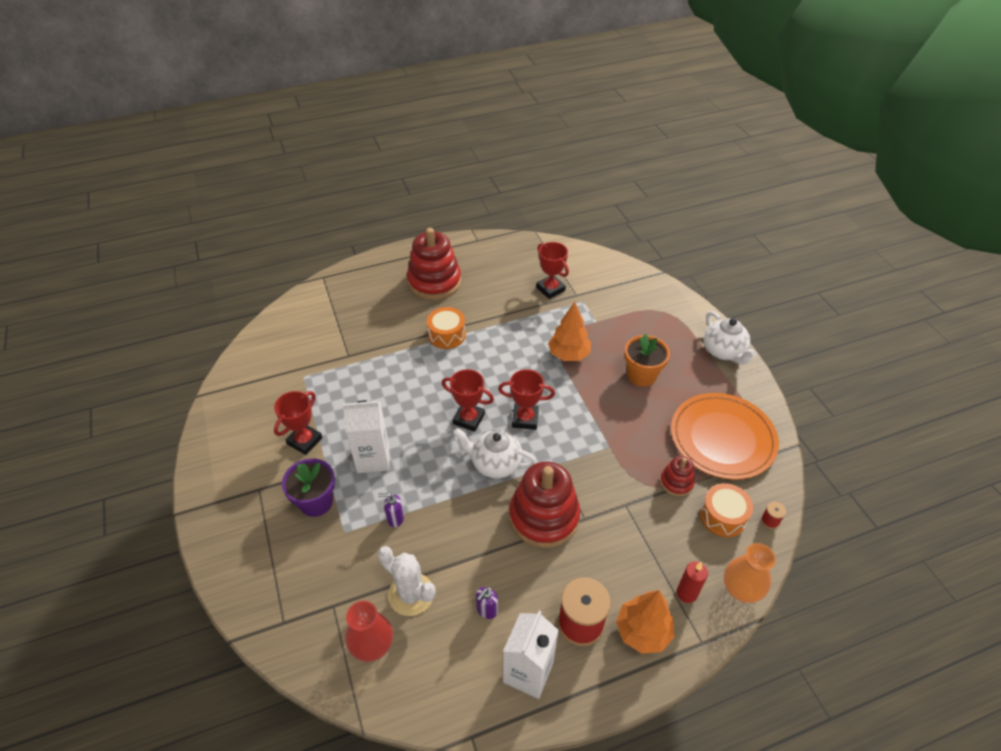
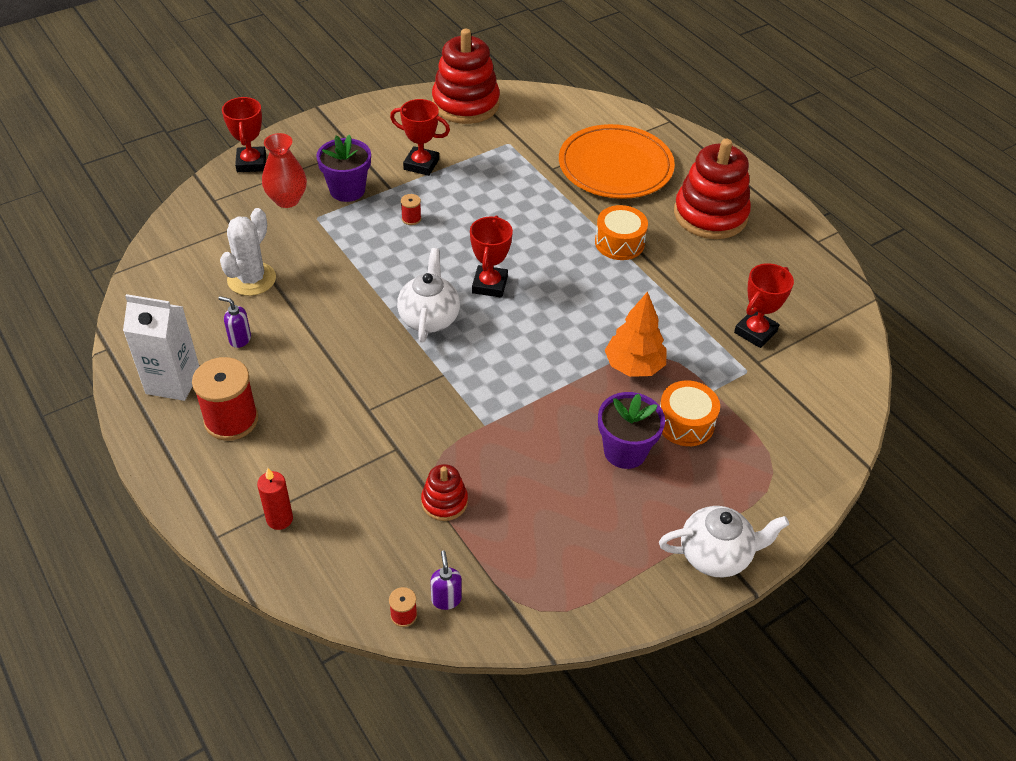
camera: 75 degrees right, 0 degrees up
white carton [343,400,389,473] -> red spool [401,194,421,225]
red vase [345,601,393,662] -> red vase moved to [262,133,307,208]
purple soap dispenser [378,493,404,527] -> purple soap dispenser moved to [430,550,462,610]
red trophy [498,369,555,430] -> red trophy moved to [222,97,266,172]
red stacking toy [509,461,580,548] -> red stacking toy moved to [432,29,500,124]
orange tree [616,590,674,654] -> none
orange flower pot [624,333,670,386] -> purple flower pot [598,392,665,469]
orange plate [671,393,779,480] -> orange plate moved to [559,124,675,199]
orange drum [700,483,753,537] -> orange drum moved to [660,381,720,446]
white teapot [704,311,757,364] -> white teapot turned 150 degrees counterclockwise [659,506,789,577]
orange vase [724,543,776,603] -> none

